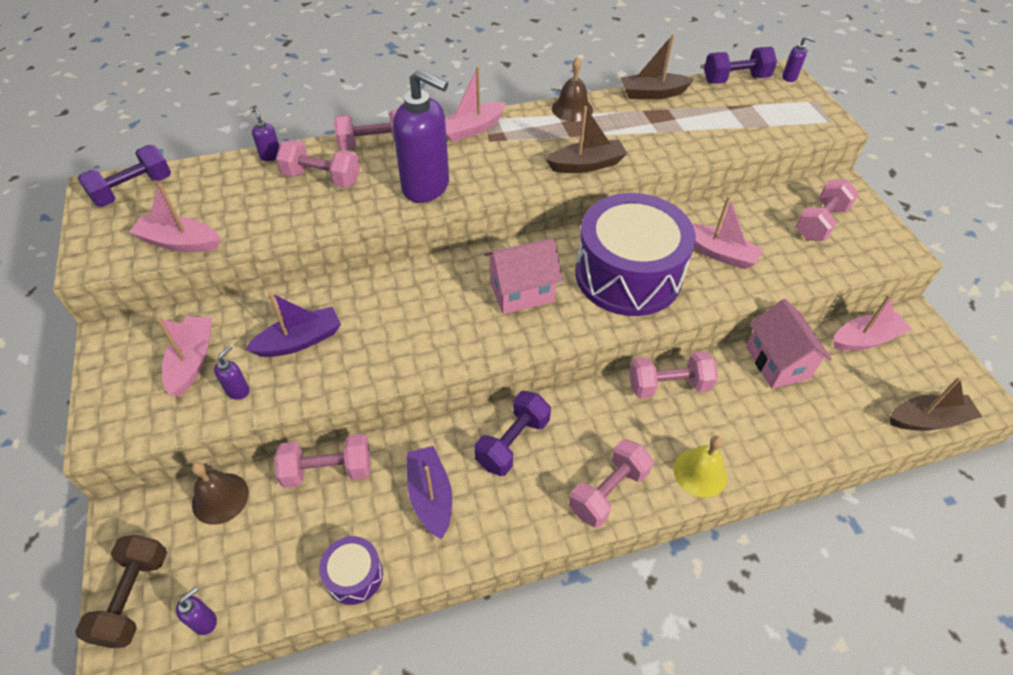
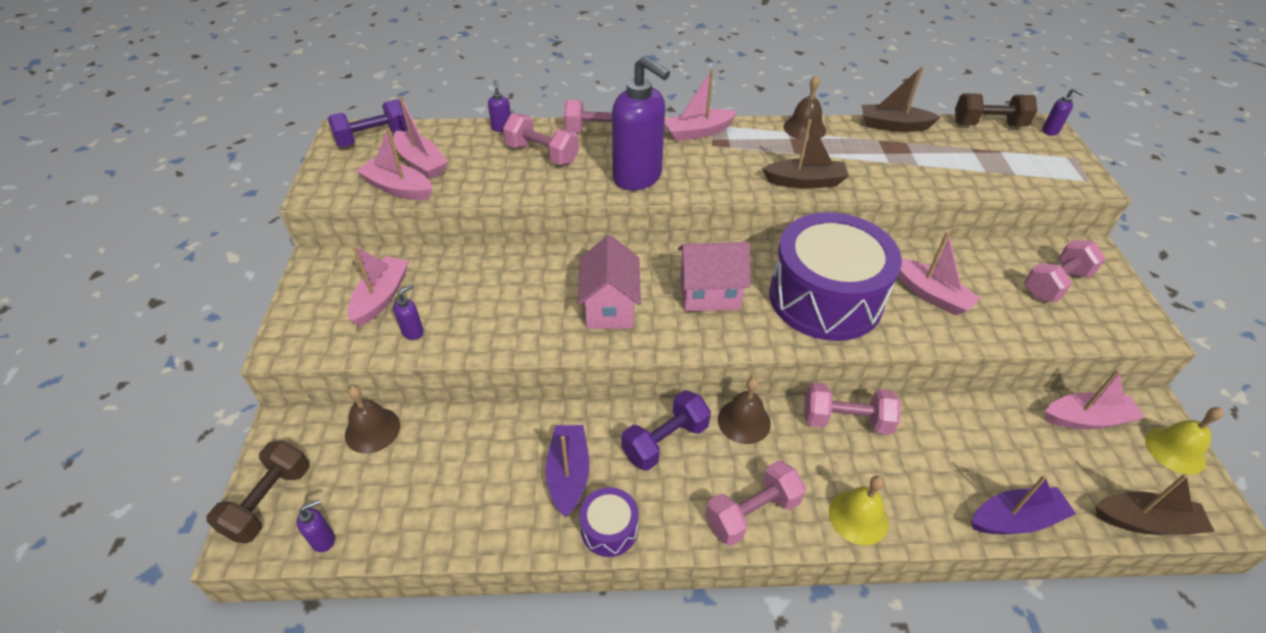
camera: 15 degrees right, 5 degrees down
purple boat [246,292,341,357] -> purple boat moved to [971,475,1076,534]
pink dumbbell [274,434,371,488] -> none
purple drum [319,536,383,605] -> purple drum moved to [579,487,639,557]
purple dumbbell [704,47,777,84] -> brown dumbbell [955,93,1037,127]
pink house [746,299,832,389] -> pink house moved to [578,235,641,329]
none -> pink boat [393,96,448,179]
none -> brown bell [718,377,771,444]
none -> yellow bell [1145,407,1224,475]

